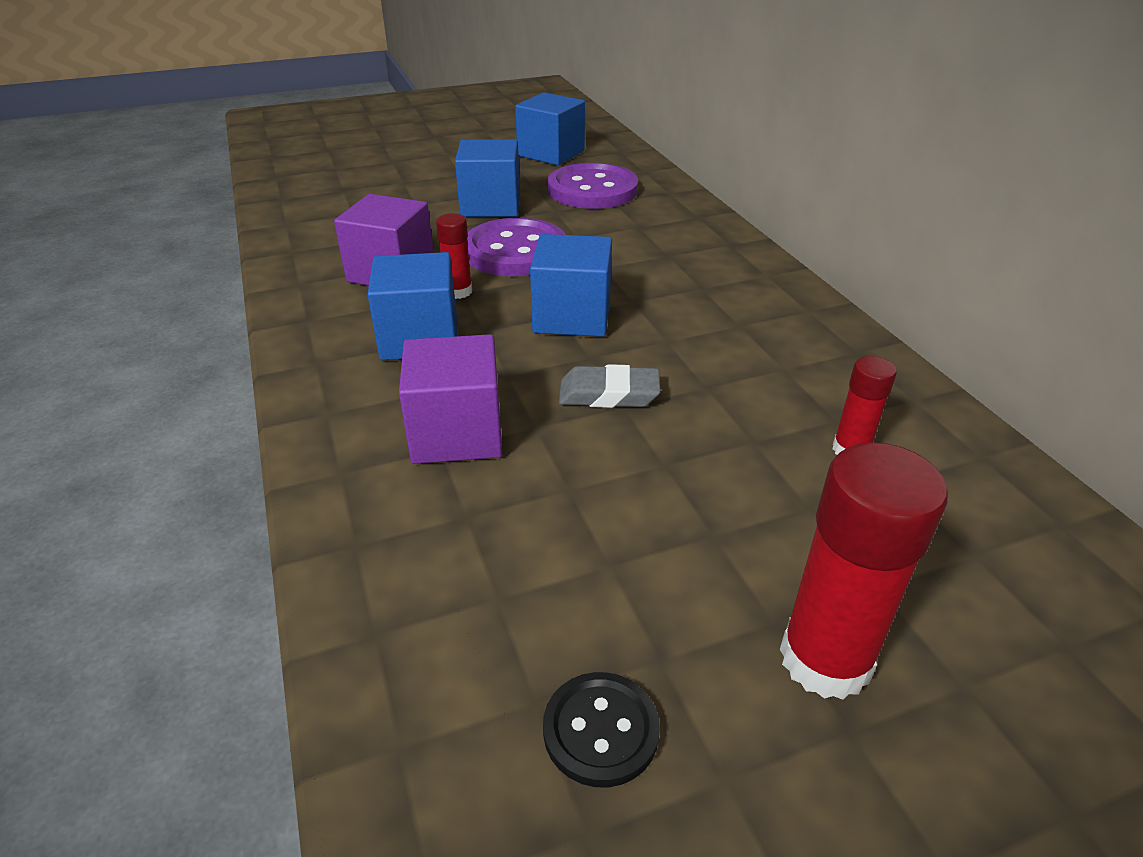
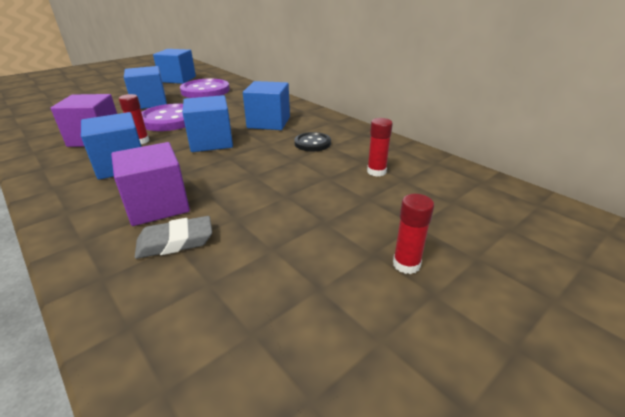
camera: 20 degrees left, 5 degrees down
black button [543,672,660,788] -> black button moved to [294,132,331,152]
grey eraser [559,364,661,408] -> grey eraser moved to [135,216,212,259]
red glue stick [780,442,948,700] -> red glue stick [393,194,434,274], size x0.54
none -> blue cube [243,81,290,130]

